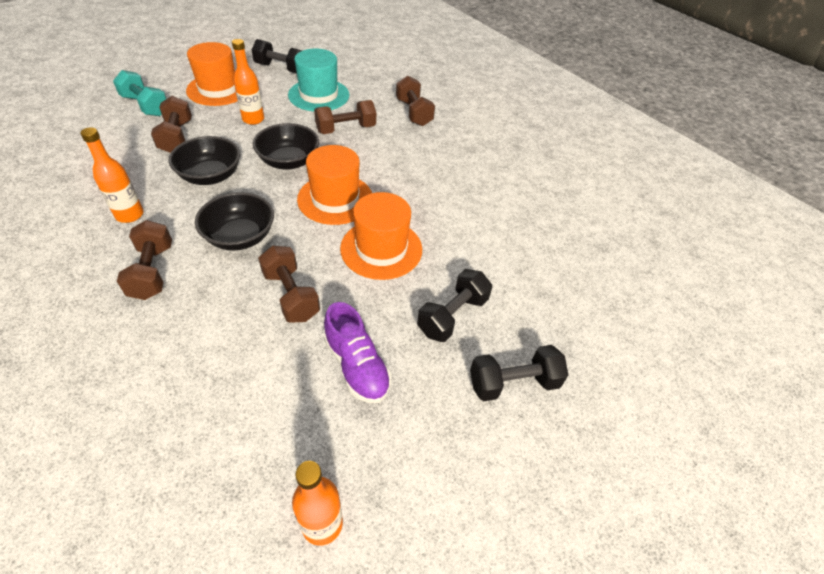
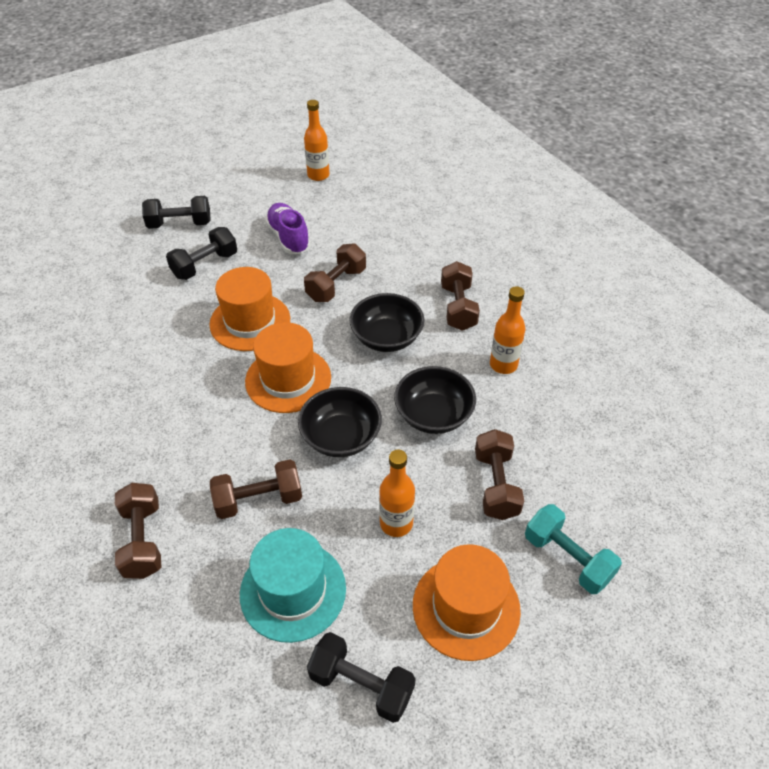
camera: 170 degrees left, 0 degrees up
brown dumbbell [258,246,320,323] -> brown dumbbell turned 60 degrees clockwise [304,243,366,302]

